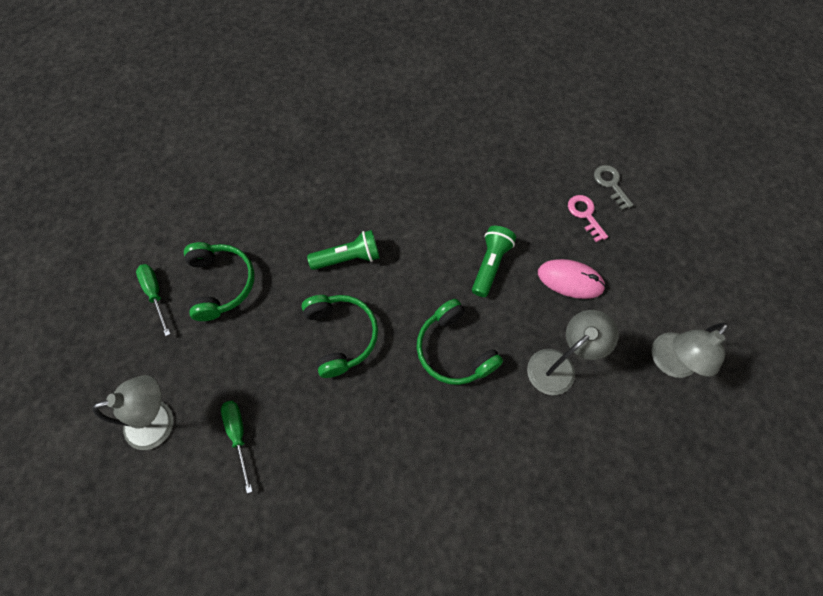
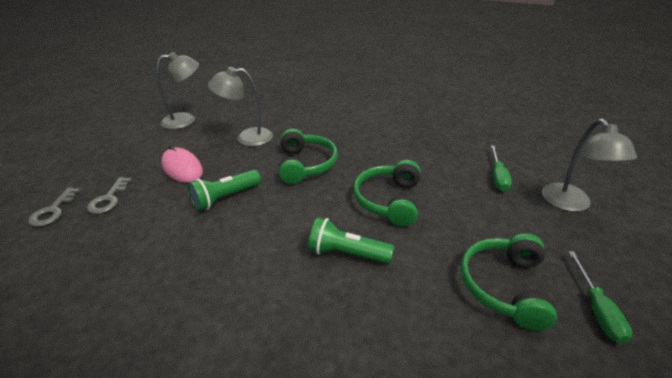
camera: 150 degrees left, 30 degrees down
grey lamp [93,375,173,450] -> grey lamp turned 105 degrees counterclockwise [542,119,637,212]
pink key [568,195,608,242] -> grey key [87,177,132,214]

